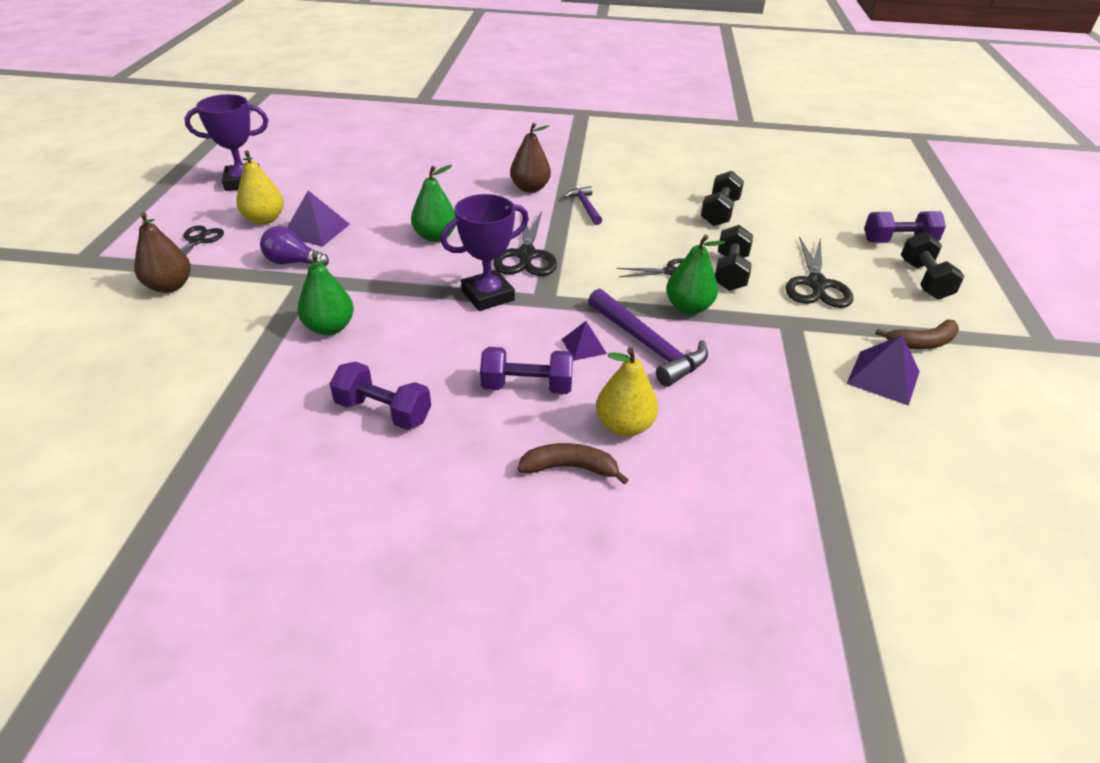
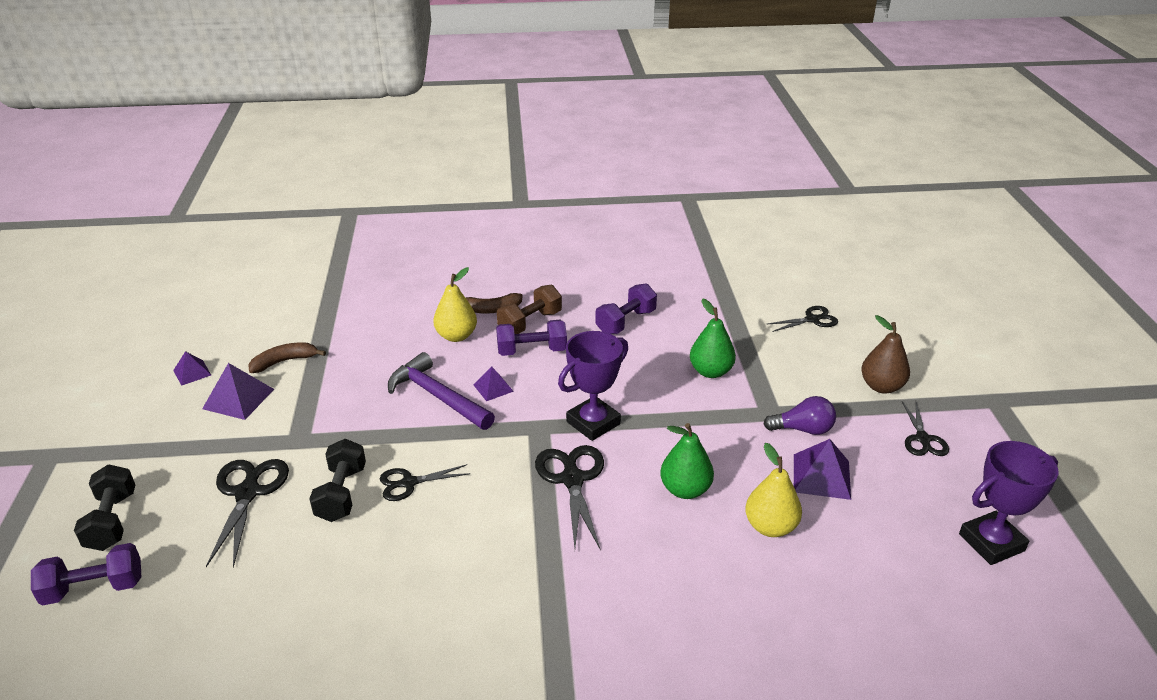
camera: 170 degrees right, 5 degrees down
yellow pear [236,150,284,225] -> yellow pear moved to [745,443,802,537]
purple dumbbell [330,362,431,430] -> purple dumbbell turned 60 degrees counterclockwise [595,283,657,334]
brown pear [510,123,551,193] -> none
purple hammer [564,186,602,225] -> none
green pear [666,235,725,315] -> none
black dumbbell [701,171,744,226] -> none
brown banana [875,320,959,349] -> brown banana moved to [249,343,326,373]
none -> purple pyramid [173,351,211,386]
none -> brown dumbbell [497,285,562,334]
none -> black scissors [768,306,838,332]

